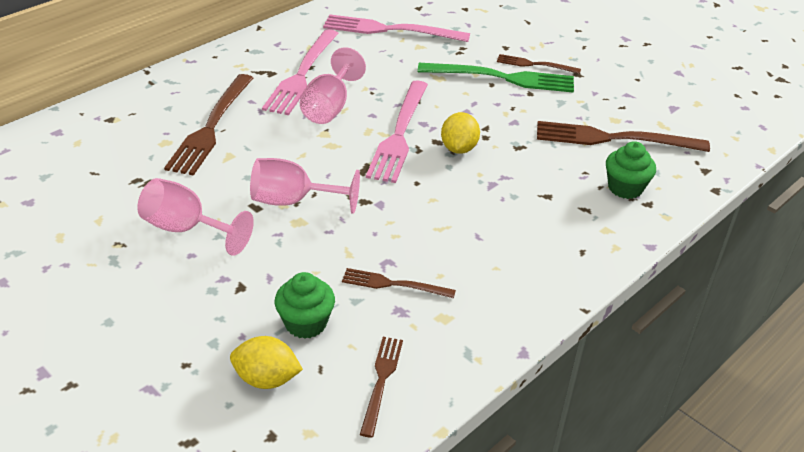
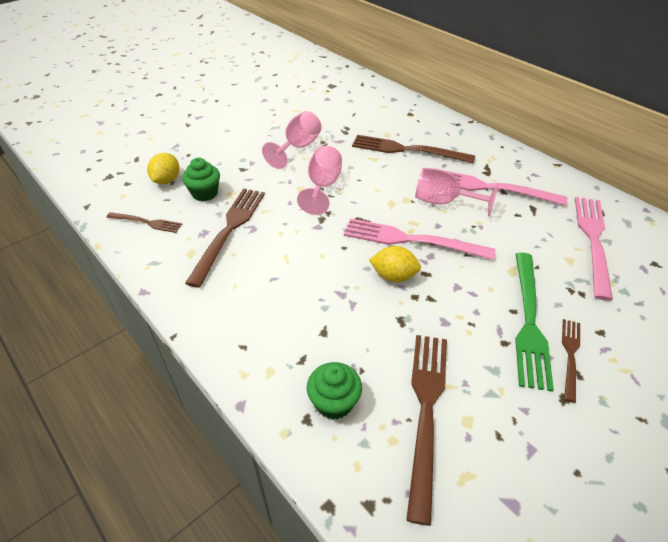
camera: 95 degrees right, 5 degrees up
brown fork [342,268,456,298] -> brown fork [185,188,265,288], size x1.83

